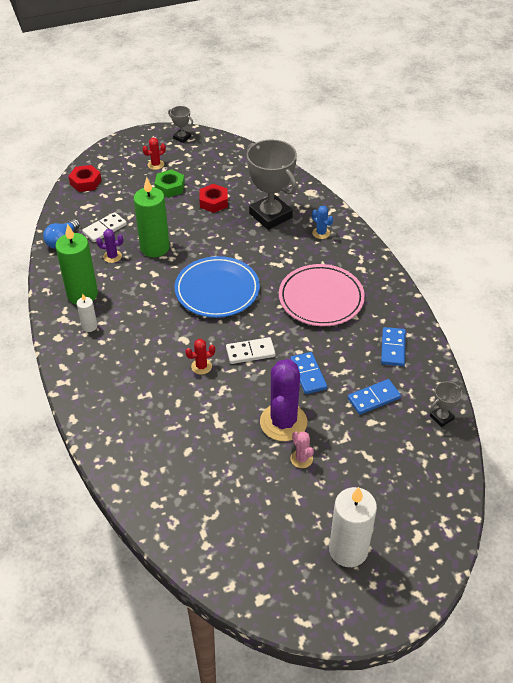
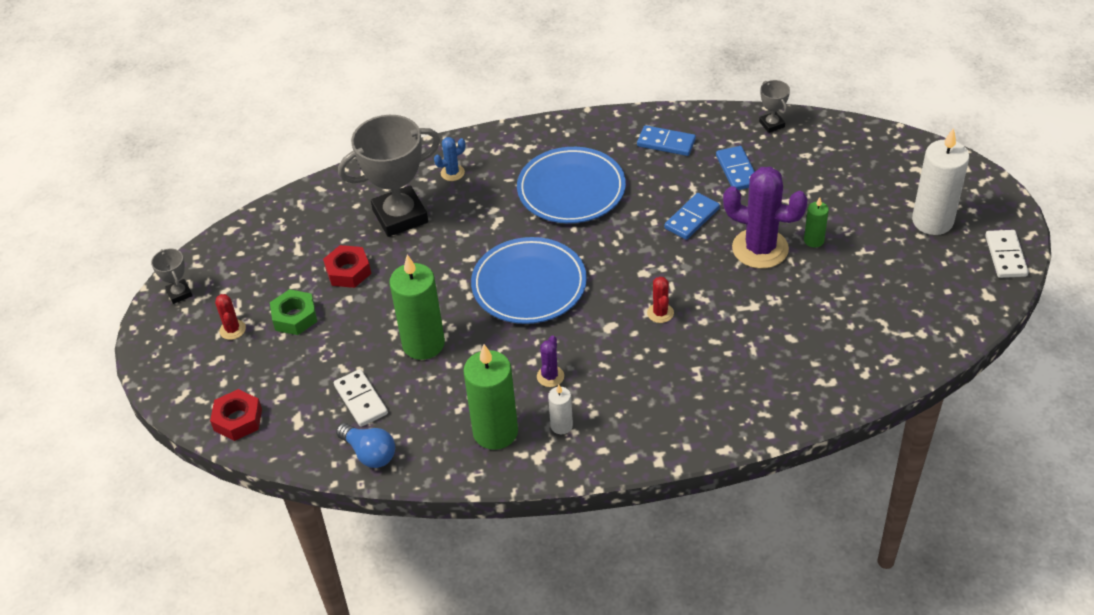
camera: 75 degrees left, 0 degrees up
purple cactus [96,229,123,263] -> purple cactus moved to [537,335,564,387]
grey trophy [168,106,193,143] -> grey trophy turned 75 degrees counterclockwise [151,249,193,304]
white domino [226,337,276,364] -> white domino moved to [985,230,1029,278]
pink plate [279,264,365,326] -> blue plate [517,147,626,223]
blue domino [290,352,327,394] -> blue domino turned 45 degrees counterclockwise [664,193,720,240]
pink cactus [291,431,314,468] -> green candle [804,197,829,248]

